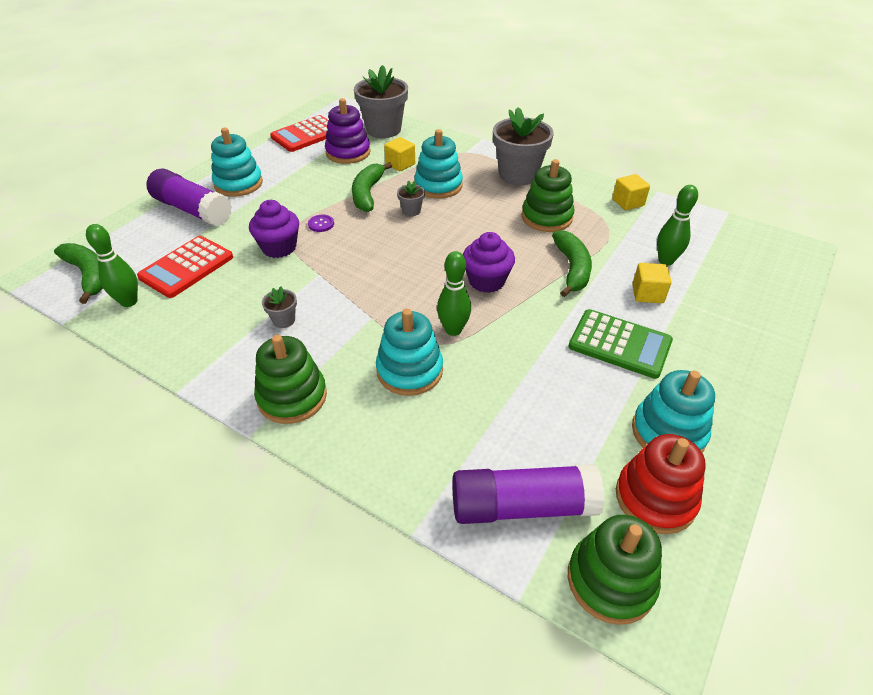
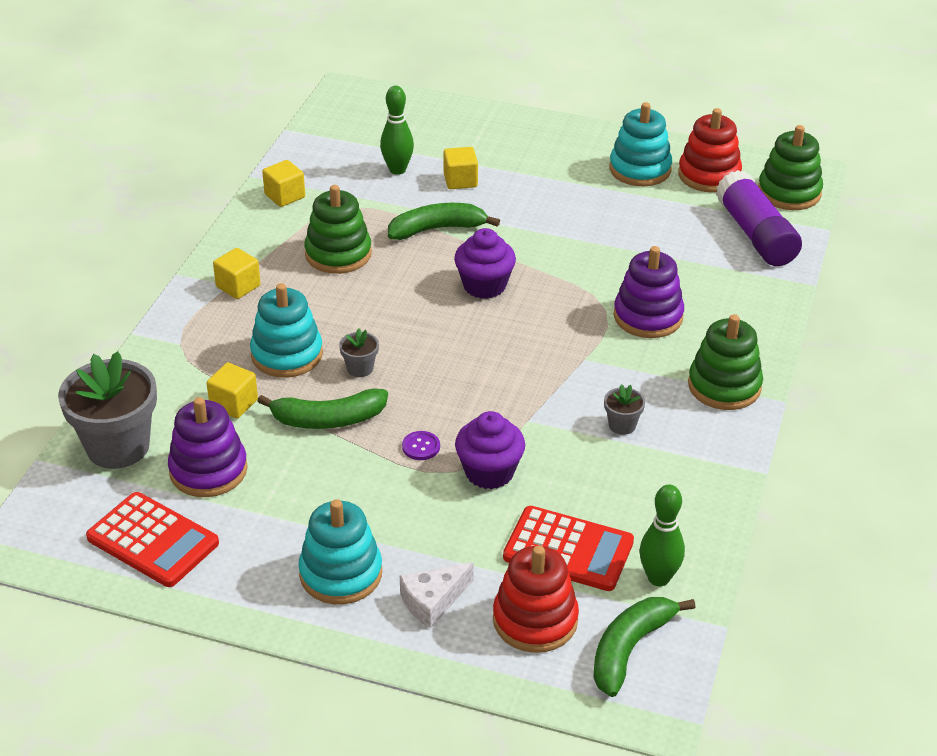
camera: 105 degrees left, 5 degrees down
purple glue stick [146,168,232,226] -> white cheese [400,562,474,628]
turquoise stacking toy [376,309,443,396] -> purple stacking toy [614,246,684,338]
green bowling pin [437,251,471,336] -> none
grey flower pot [493,107,554,185] -> yellow cube [213,248,261,299]
green calculator [568,309,673,379] -> none
none -> red stacking toy [493,546,579,653]

